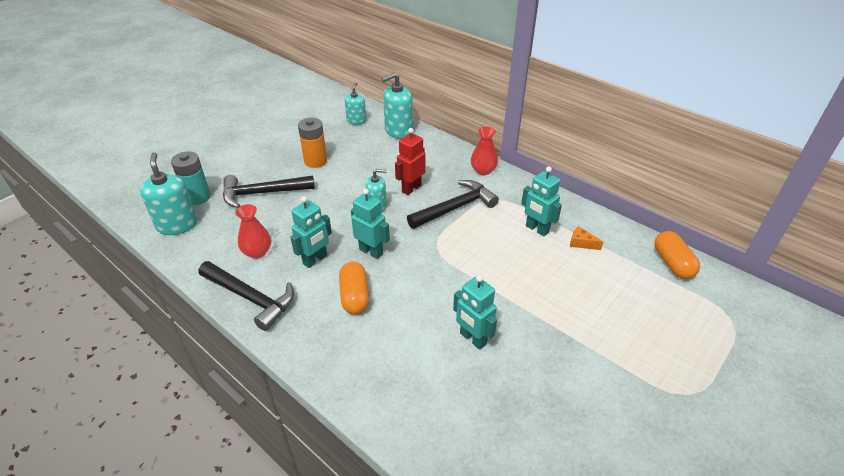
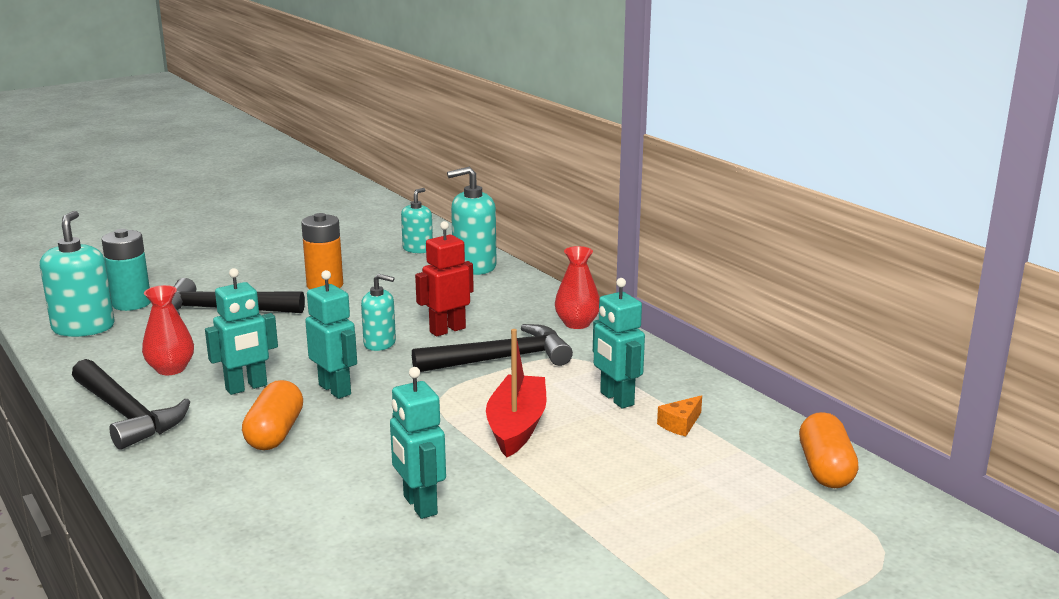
camera: 15 degrees right, 20 degrees down
orange cheese [570,226,603,250] -> orange cheese turned 90 degrees counterclockwise [657,395,702,436]
none -> red boat [486,329,546,457]

